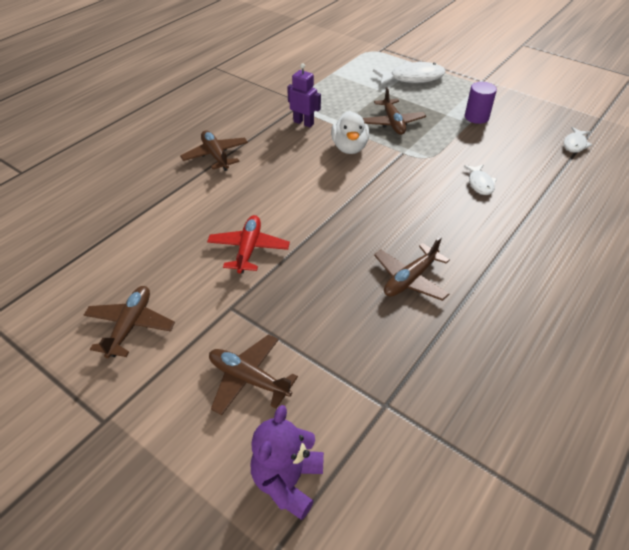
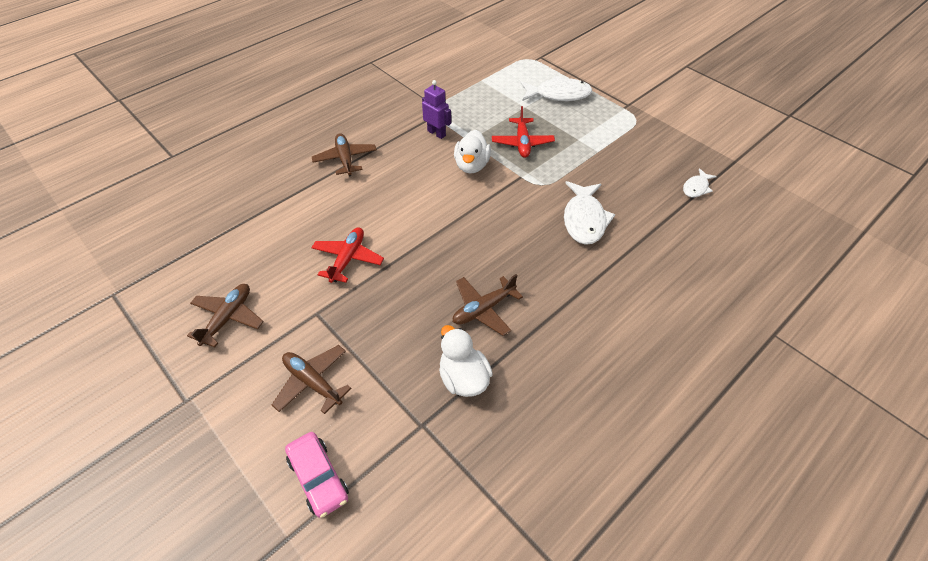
camera: 10 degrees right, 5 degrees up
purple teddy bear [251,405,324,520] -> pink car [285,432,349,518]
brown plane [363,87,426,135] -> red plane [492,106,555,158]
white fish [463,164,497,195] -> white fish [564,181,615,245], size x1.83
purple cylinder [465,82,497,124] -> none
none -> white duck [439,325,493,397]

